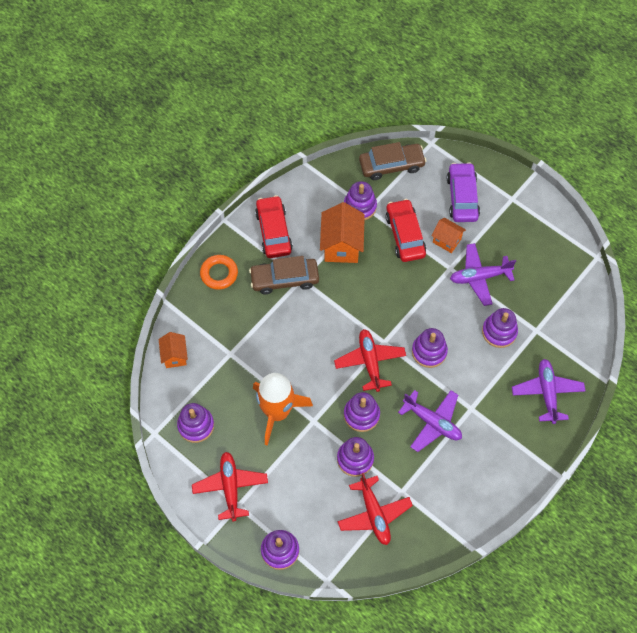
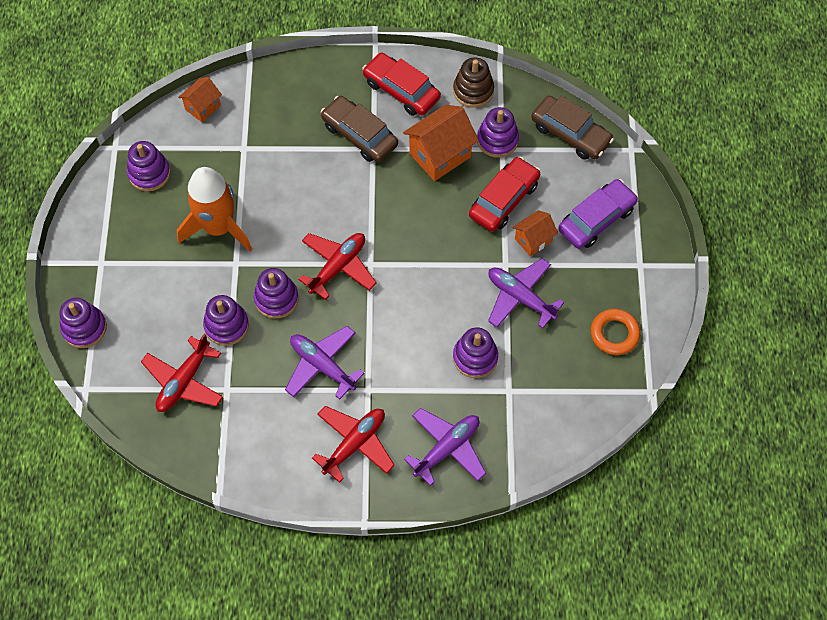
camera: 50 degrees right, 0 degrees up
red plane [192,452,268,521] -> red plane moved to [312,406,395,483]
orange ring [200,255,238,290] -> orange ring moved to [591,309,640,355]
red car [255,195,293,258] -> red car turned 90 degrees counterclockwise [362,52,441,116]
purple plane [398,390,462,452] -> purple plane turned 135 degrees clockwise [285,326,365,400]
purple stacking toy [412,328,448,368] -> none
orange house [431,218,466,253] -> orange house turned 60 degrees clockwise [513,210,558,256]
none -> brown stacking toy [453,57,494,108]

